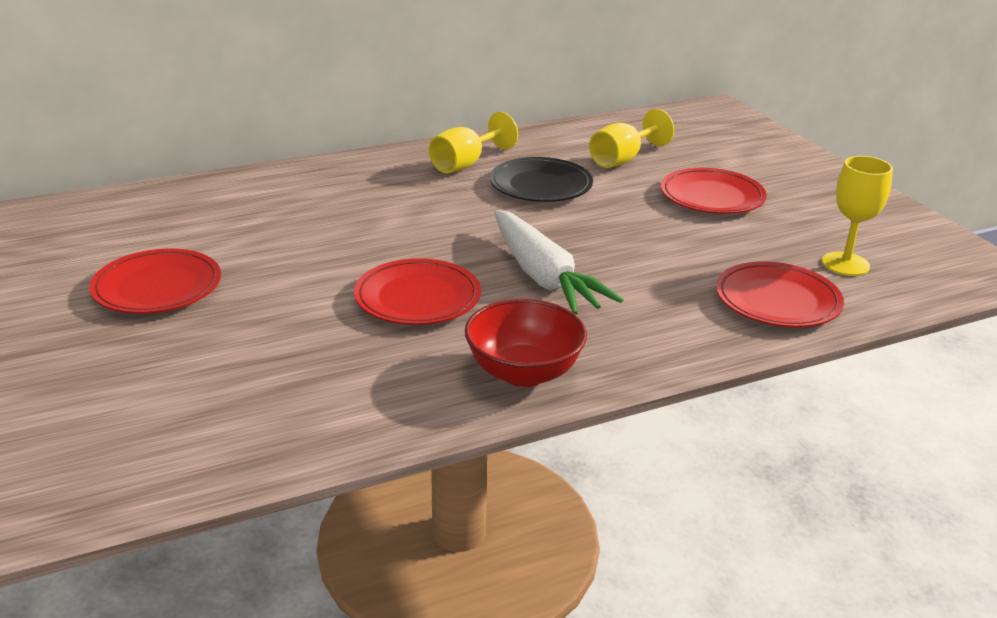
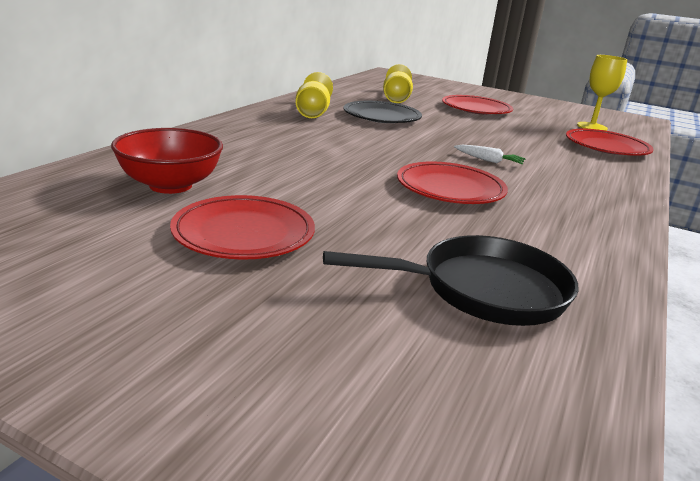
camera: 40 degrees left, 5 degrees down
red bowl [465,299,587,387] -> red bowl moved to [111,128,223,194]
white carrot [494,210,623,315] -> white carrot [454,145,525,164], size x0.43
none -> black pan [323,235,579,326]

